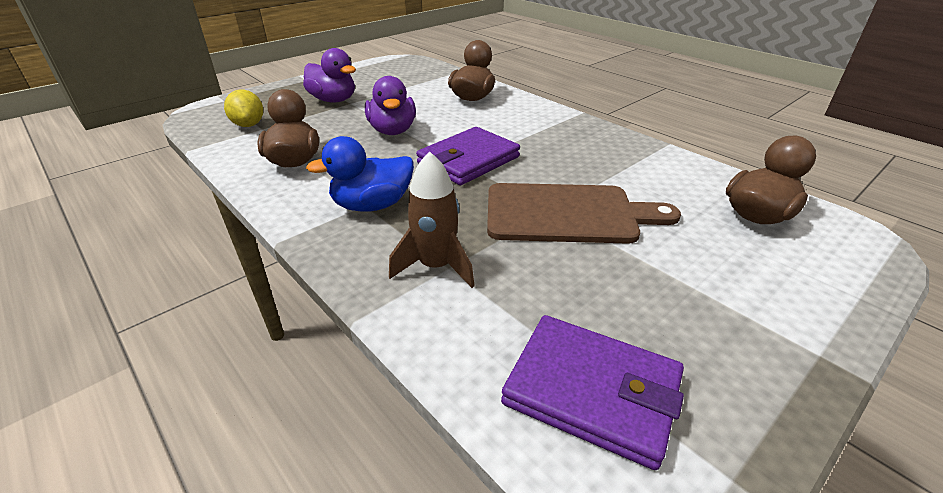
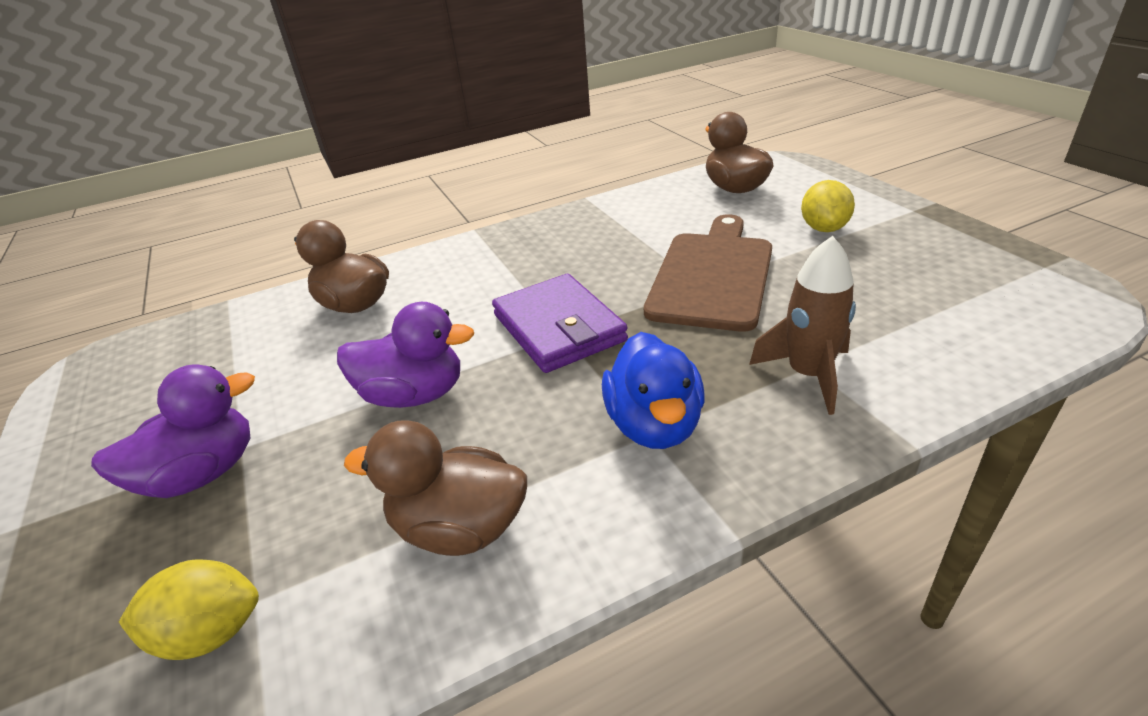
camera: 70 degrees left, 0 degrees up
purple wallet [501,315,684,470] -> none
none -> yellow lemon [801,180,855,232]

